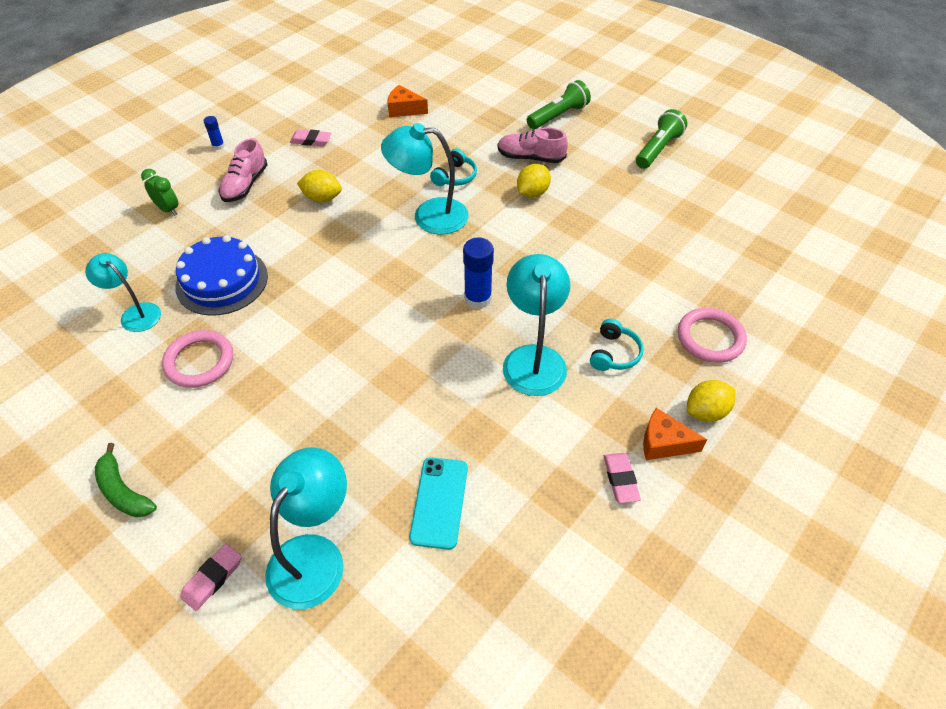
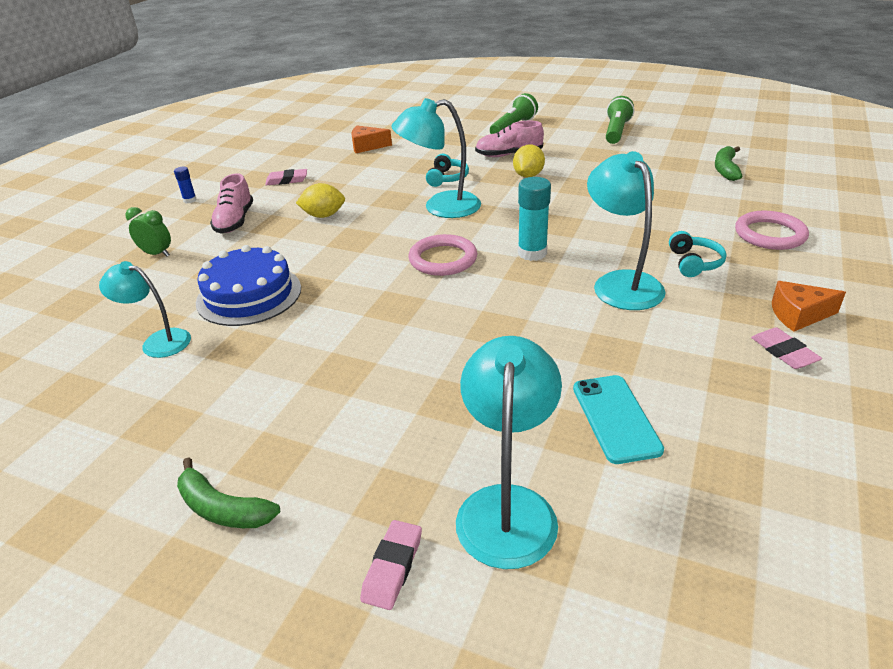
camera: 15 degrees left, 15 degrees down
pink ring [162,330,233,388] -> pink ring moved to [409,234,477,276]
blue glue stick [463,237,494,310] -> turquoise glue stick [518,177,551,261]
yellow lemon [687,380,736,422] -> none
none -> green banana [715,146,743,181]

